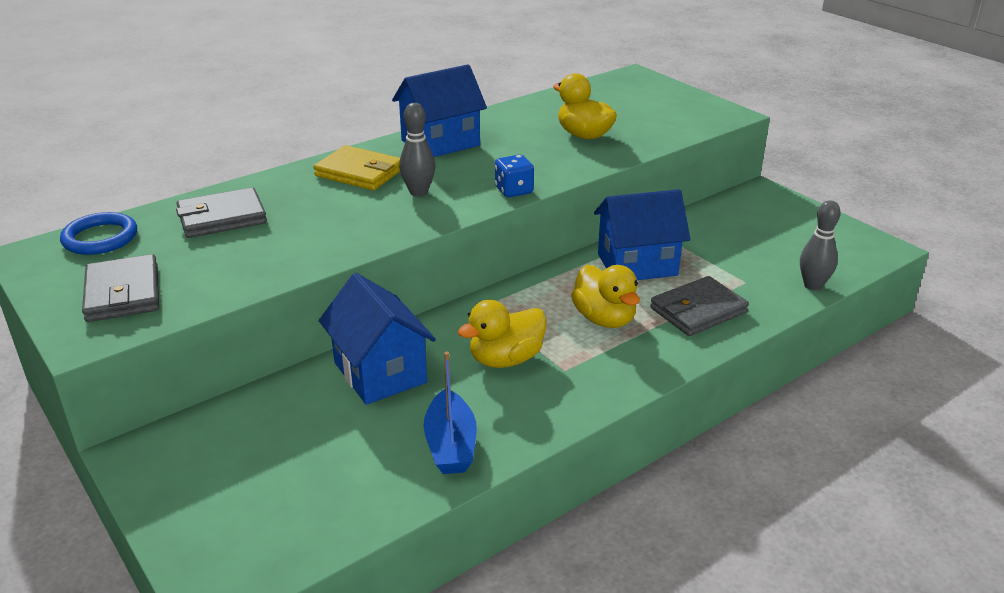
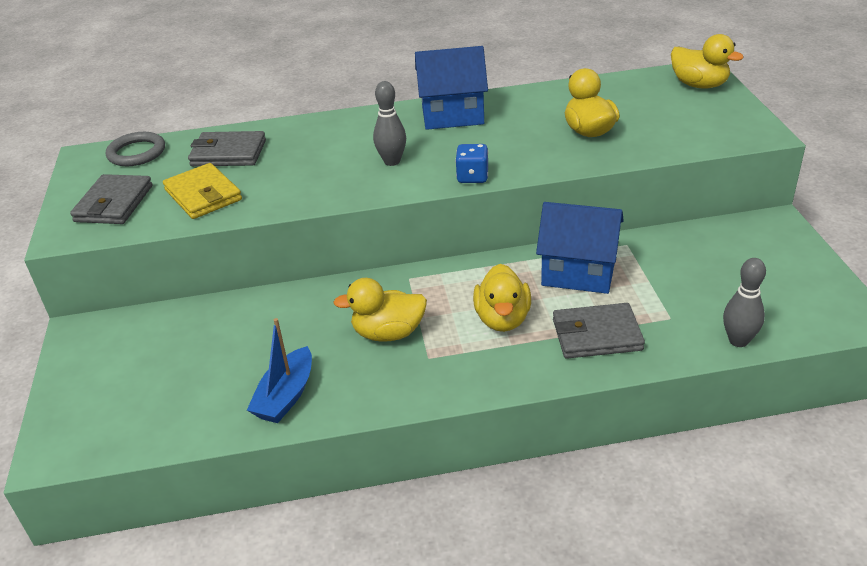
camera: 30 degrees right, 5 degrees up
blue ring [60,212,137,255] -> grey ring [106,132,165,166]
yellow wallet [314,145,400,190] -> yellow wallet moved to [163,163,242,219]
blue house [319,273,436,405] -> none
none -> yellow duck [671,34,744,89]

